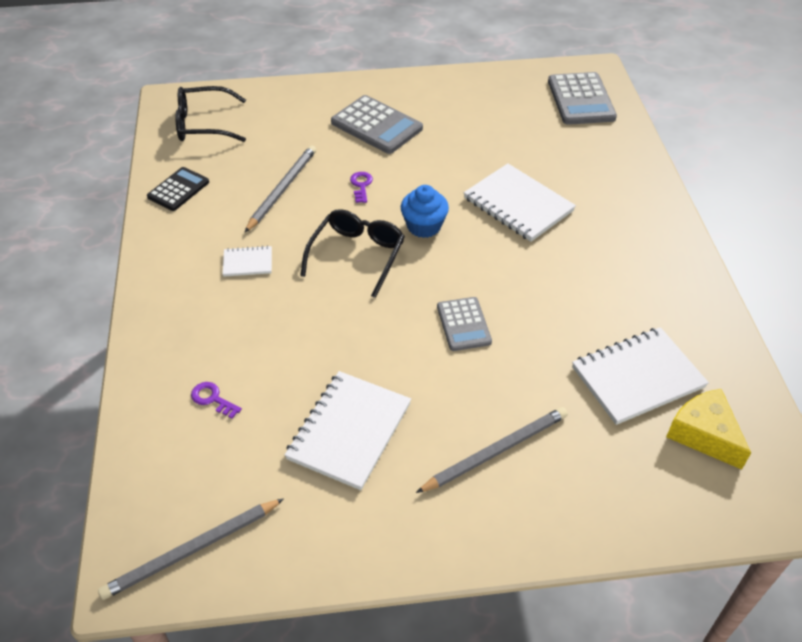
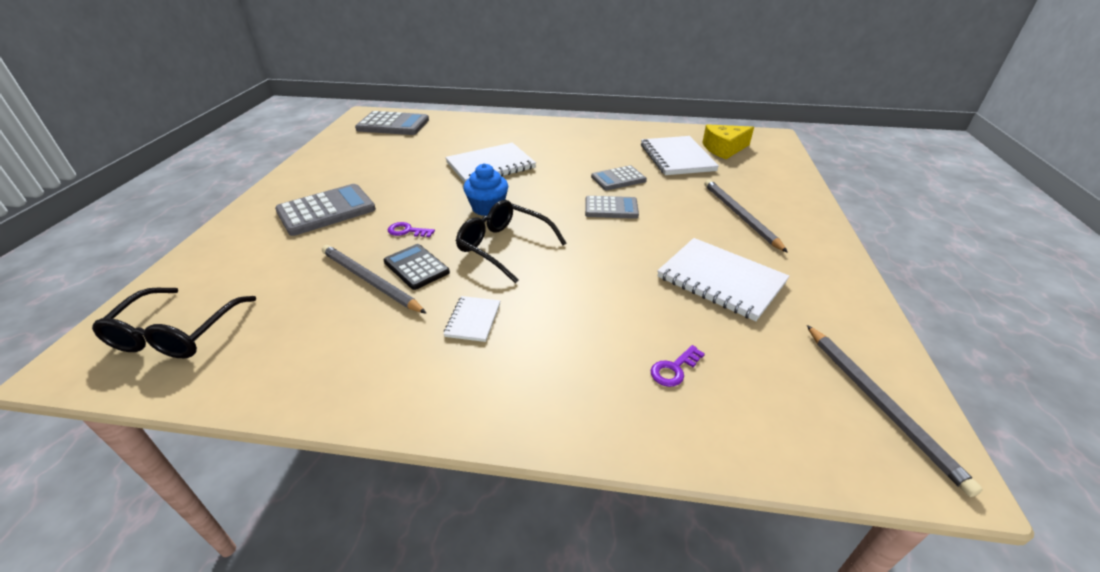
camera: 75 degrees left, 10 degrees down
black calculator [147,167,209,211] -> black calculator moved to [384,244,450,290]
none -> grey calculator [591,165,647,190]

